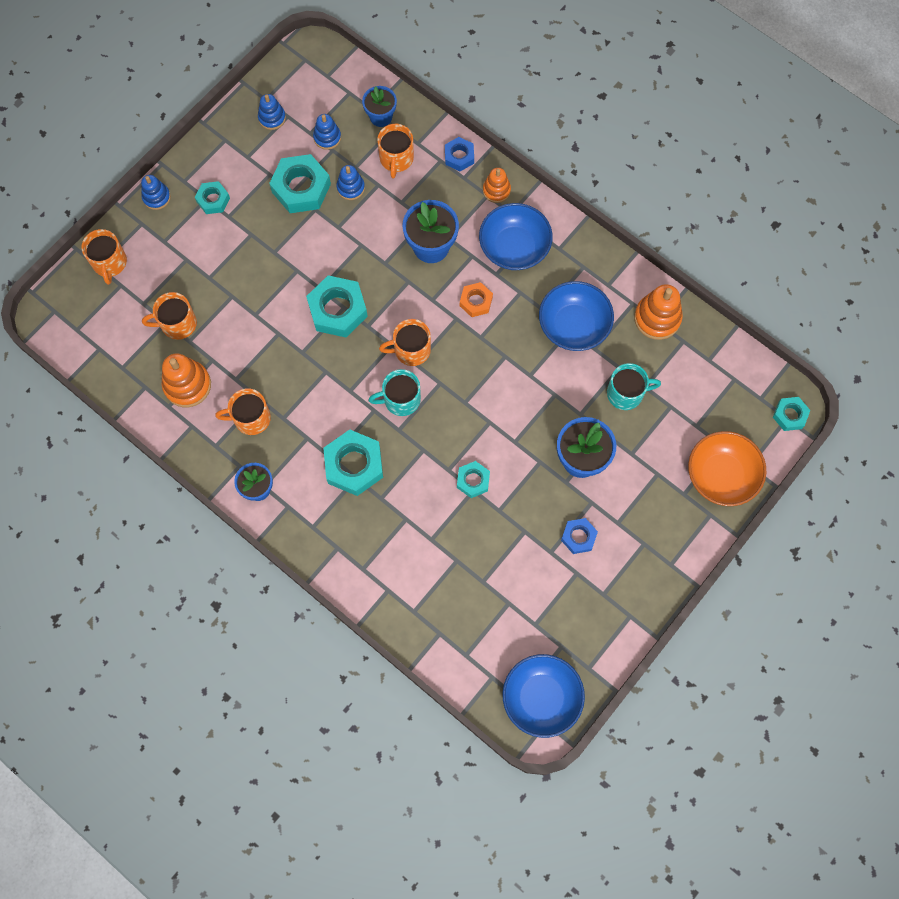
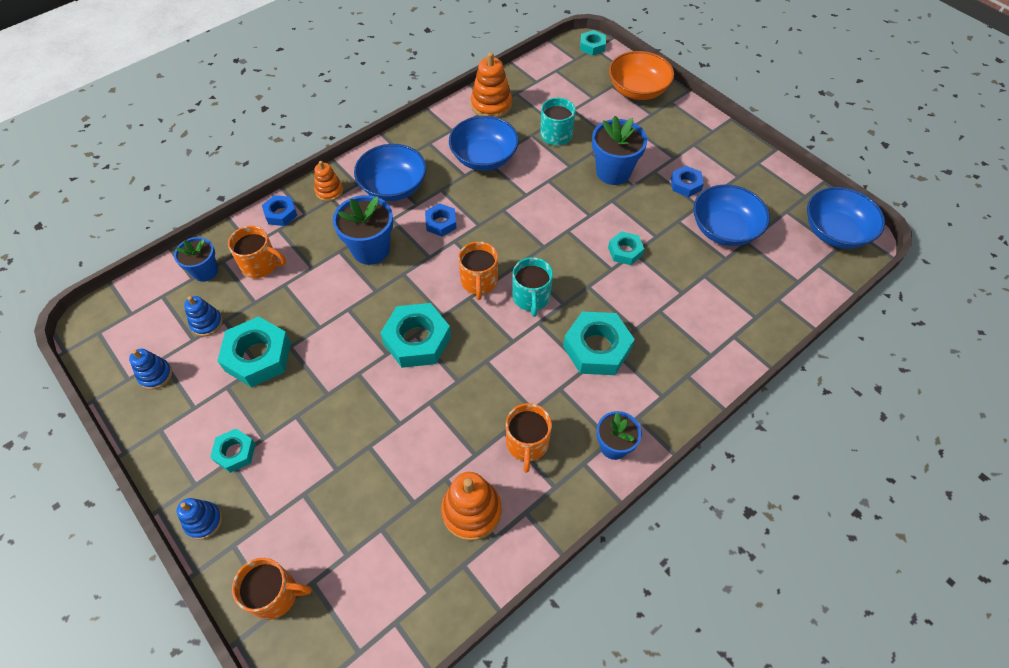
camera: 80 degrees left, 15 degrees down
orange mug [142,292,197,340] -> none
blue stacking toy [336,165,365,200] -> none
orange nut [460,282,493,317] -> blue nut [425,203,457,236]
none -> blue bowl [693,184,770,246]

